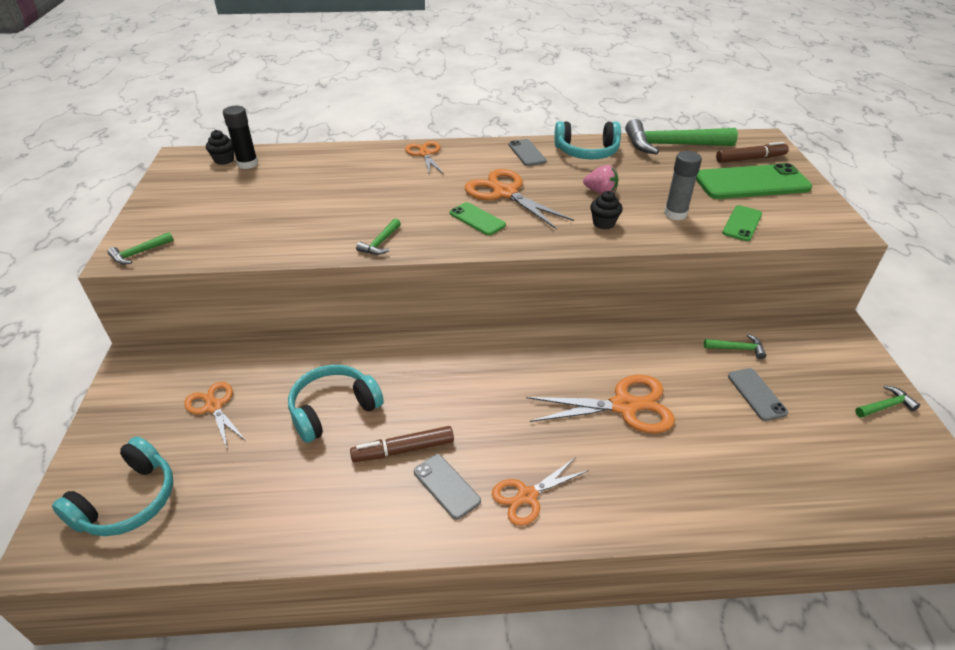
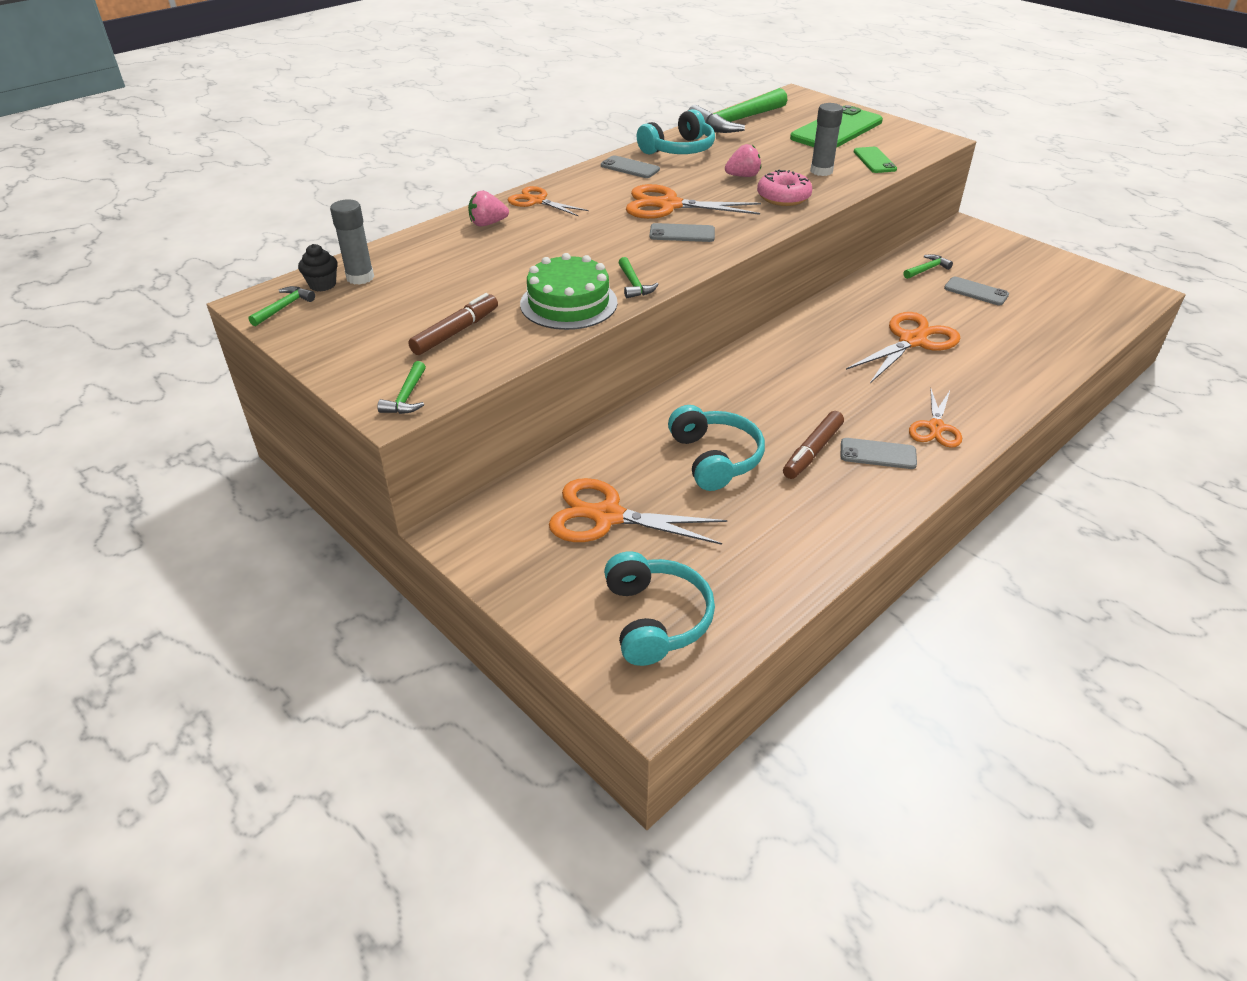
camera: 40 degrees left, 0 degrees up
orange scissors [184,382,246,448] -> orange scissors [549,478,727,545], size x1.58
black glue stick [223,106,258,169] -> grey glue stick [330,199,374,285]
turquoise headphones [288,365,384,443] -> turquoise headphones turned 150 degrees clockwise [668,405,765,491]
green phone [450,202,506,235] -> grey phone [649,223,715,242]
black cupcake [590,191,623,229] -> pink donut [757,170,812,206]
brown marker [716,142,789,163] -> brown marker moved to [408,293,498,355]
green hammer [855,385,920,418] -> green hammer moved to [248,286,315,327]
none -> pink strawberry [468,191,509,226]
none -> green cake [520,253,618,330]

